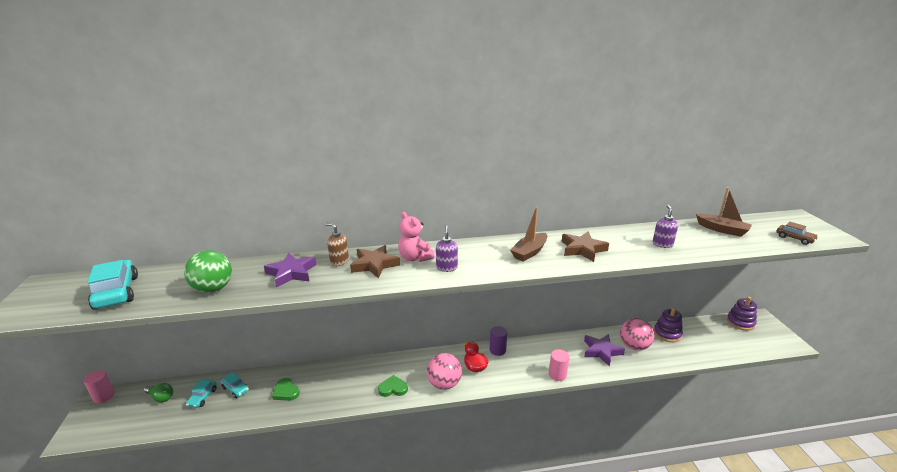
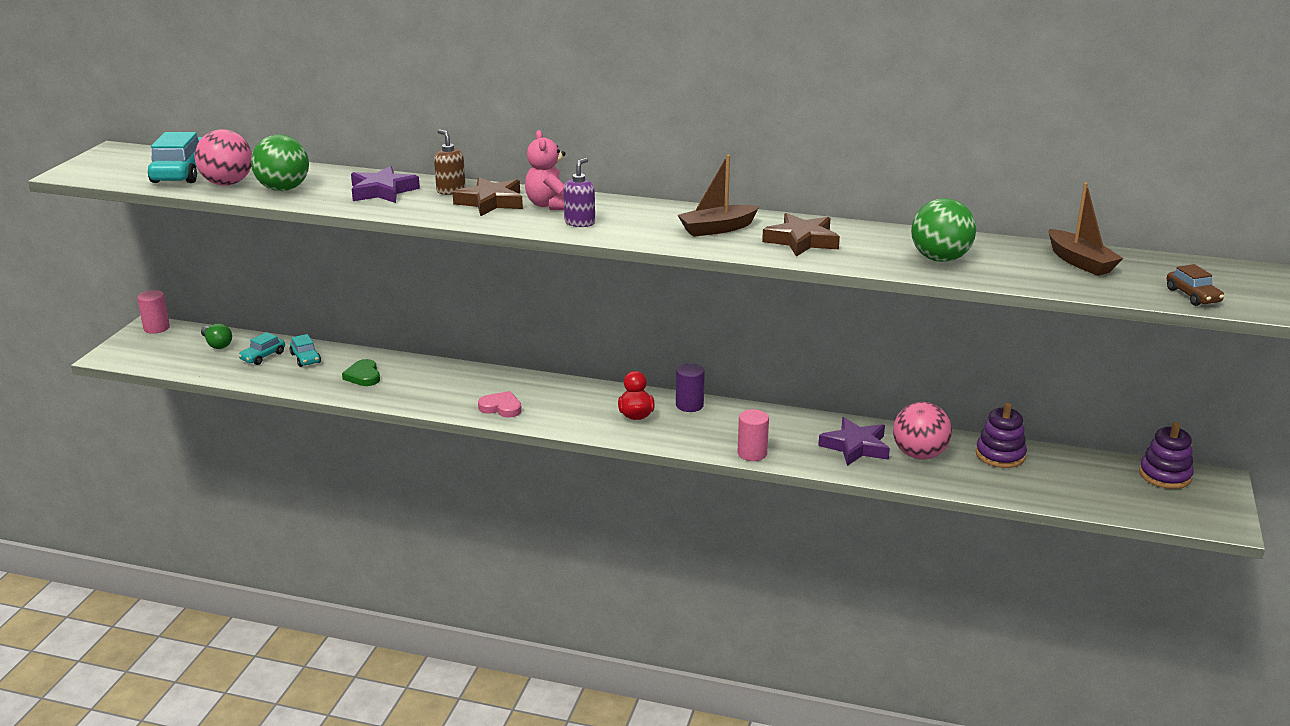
camera: 25 degrees right, 0 degrees up
green heart [378,375,408,397] -> pink heart [478,391,522,418]
pink ball [427,353,462,390] -> pink ball moved to [194,129,252,186]
purple soap dispenser [653,205,678,248] -> green ball [911,198,976,262]

